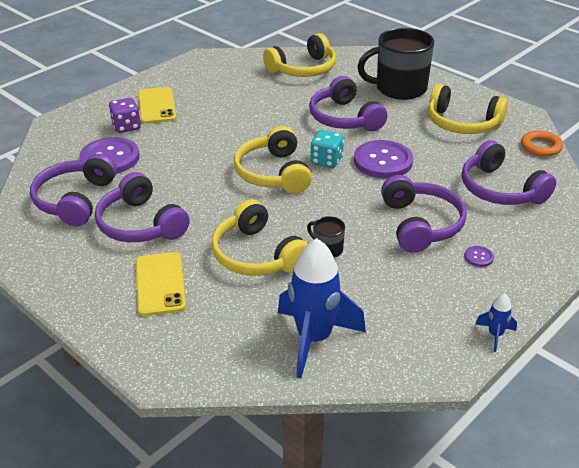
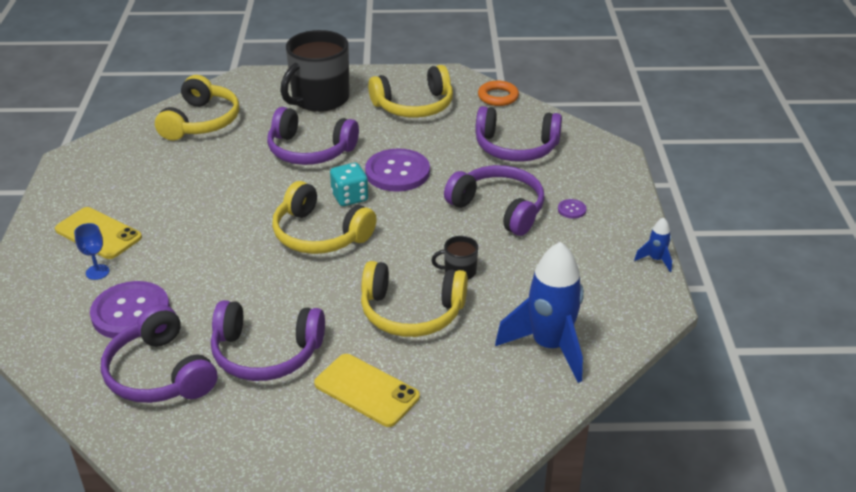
camera: 45 degrees left, 0 degrees up
purple dice [109,98,141,133] -> blue goblet [74,223,109,280]

